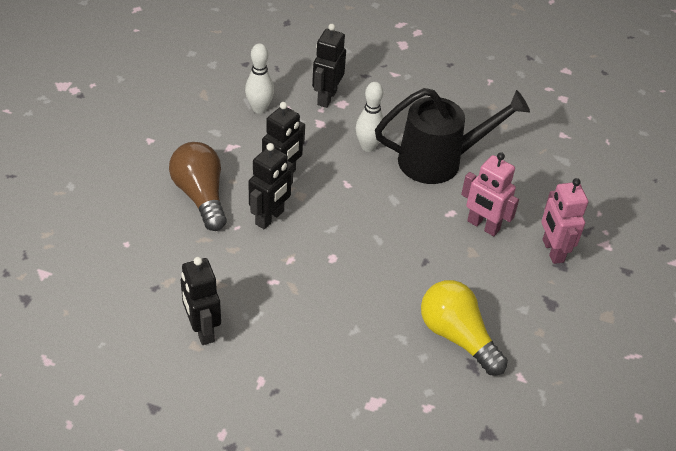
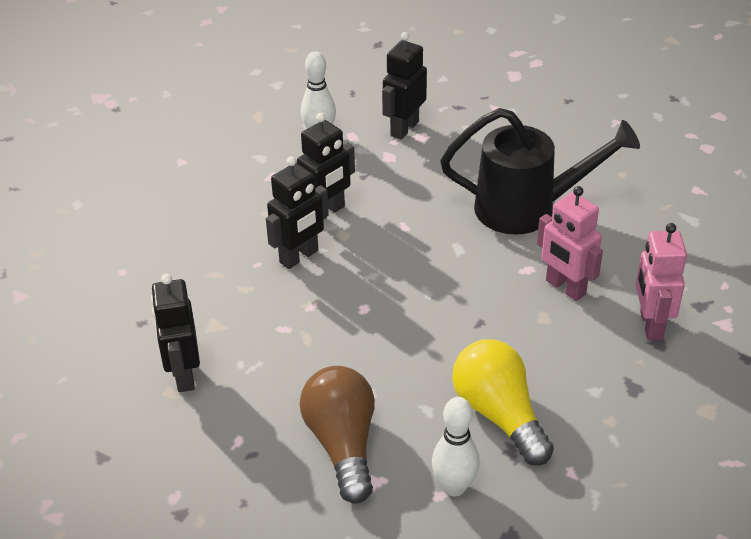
camera: 15 degrees right, 5 degrees down
brown light bulb [169,142,227,231] -> brown light bulb moved to [299,366,375,504]
white bowling pin [356,82,385,152] -> white bowling pin moved to [432,397,480,496]

